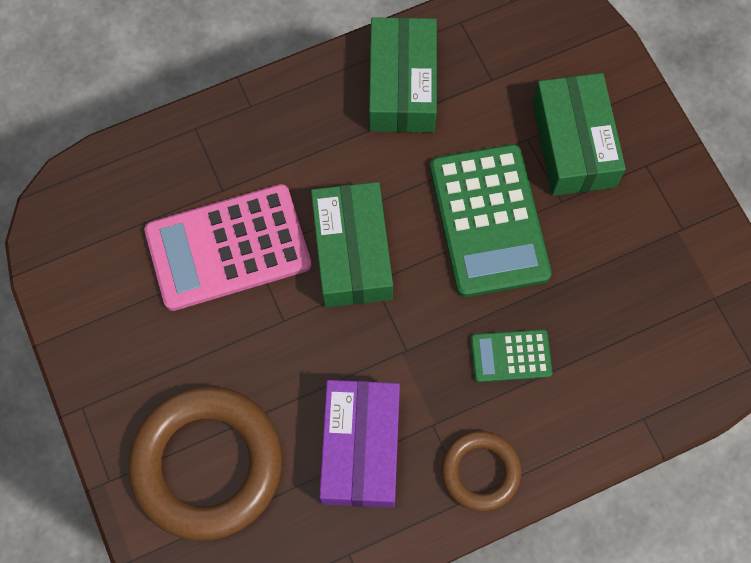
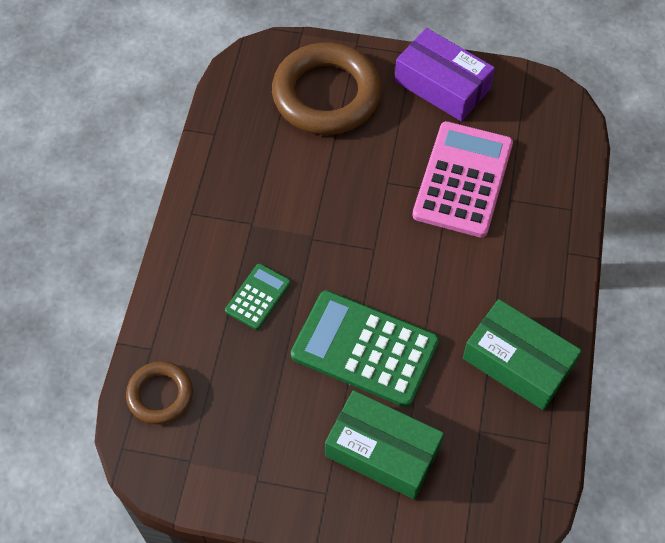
camera: 125 degrees right, 10 degrees down
green box [311,182,393,308] -> none
purple box [319,380,400,508] -> purple box moved to [394,28,495,122]
brown ring [441,431,521,511] -> brown ring moved to [126,361,193,425]

